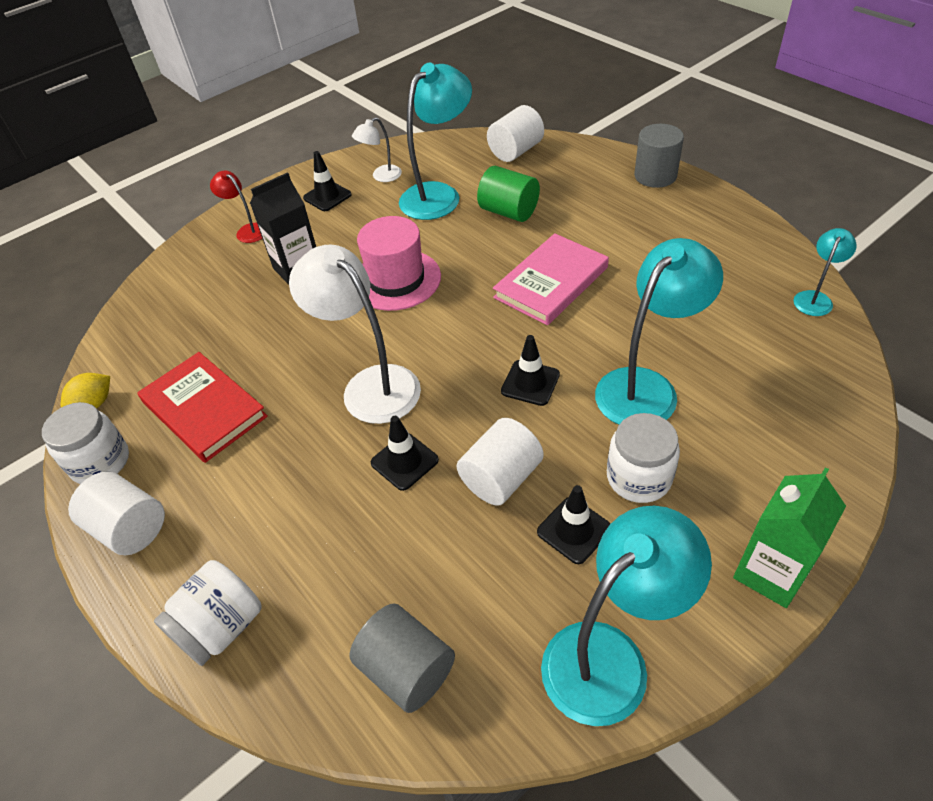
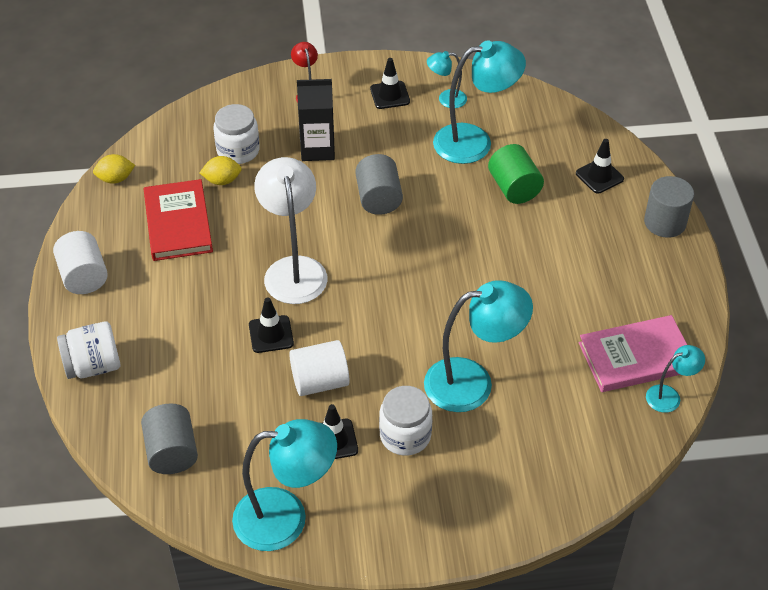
camera: 30 degrees right, 0 degrees up
white jar [42,402,129,484] -> white jar moved to [213,104,260,164]
white lamp [352,117,402,182] -> turquoise lamp [427,51,467,108]
pink hat [357,216,441,311] -> grey cylinder [355,154,403,215]
white cylinder [487,105,544,162] -> none
pink book [493,233,609,325] -> pink book moved to [579,315,687,392]
black traffic cone [501,335,560,406] -> black traffic cone moved to [576,139,624,194]
green carton [733,467,846,608] -> none
none -> yellow lemon [200,156,242,185]

